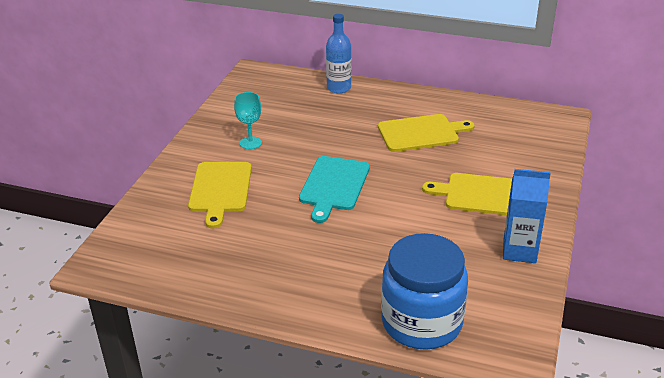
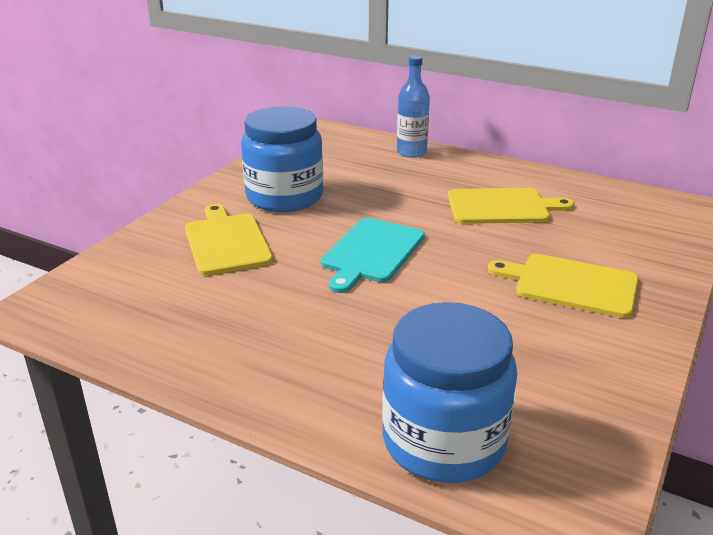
camera: 10 degrees right, 5 degrees down
yellow cutting board [188,162,252,228] -> yellow cutting board turned 150 degrees clockwise [185,204,273,275]
turquoise goblet [234,92,262,149] -> blue jar [241,106,323,212]
blue carton [503,169,551,263] -> none

